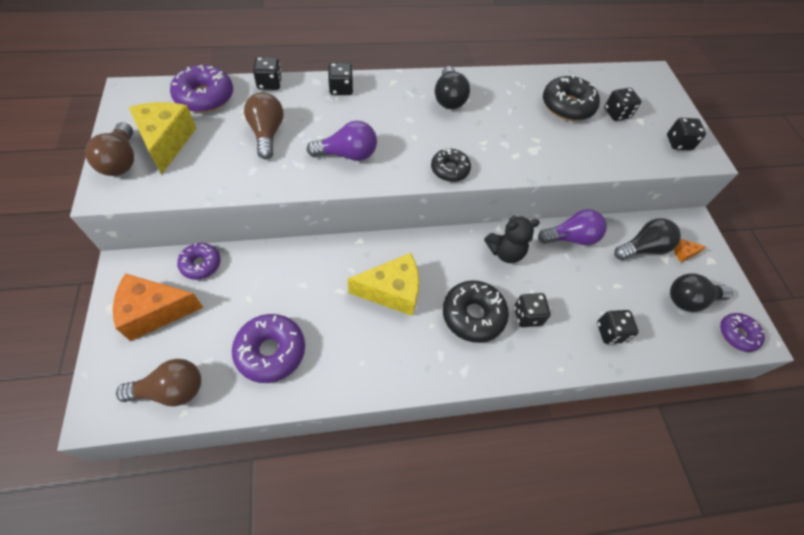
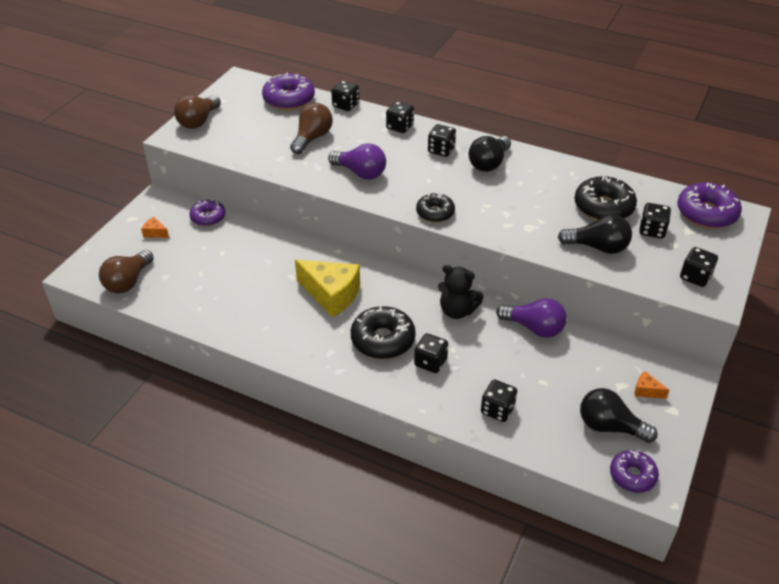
camera: 40 degrees right, 15 degrees down
orange cheese [113,274,203,341] -> orange cheese [141,217,169,238], size x0.43
brown light bulb [116,359,201,407] -> brown light bulb turned 90 degrees clockwise [99,250,154,293]
yellow cheese [128,102,196,175] -> none
purple donut [232,314,305,383] -> purple donut moved to [677,182,742,229]
black light bulb [614,218,681,260] -> black light bulb moved to [558,215,632,254]
none -> black dice [428,124,456,157]

